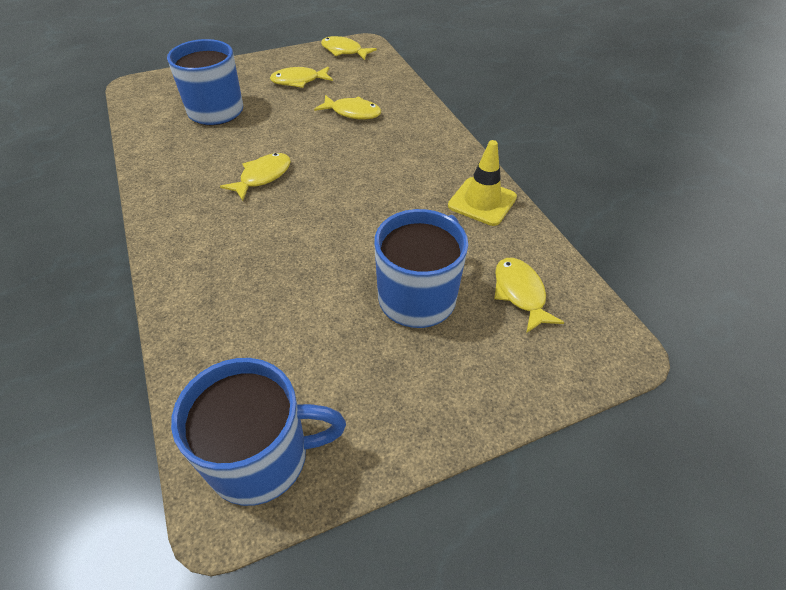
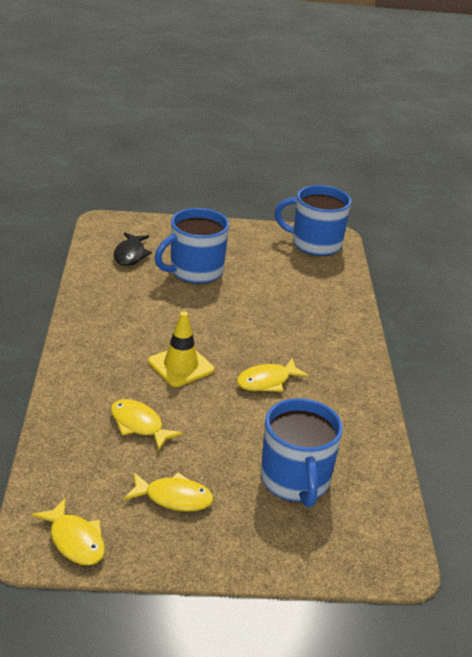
camera: 160 degrees left, 15 degrees down
yellow traffic cone [448,140,517,226] -> yellow traffic cone moved to [148,311,214,387]
yellow fish [494,258,565,333] -> black fish [113,232,152,266]

